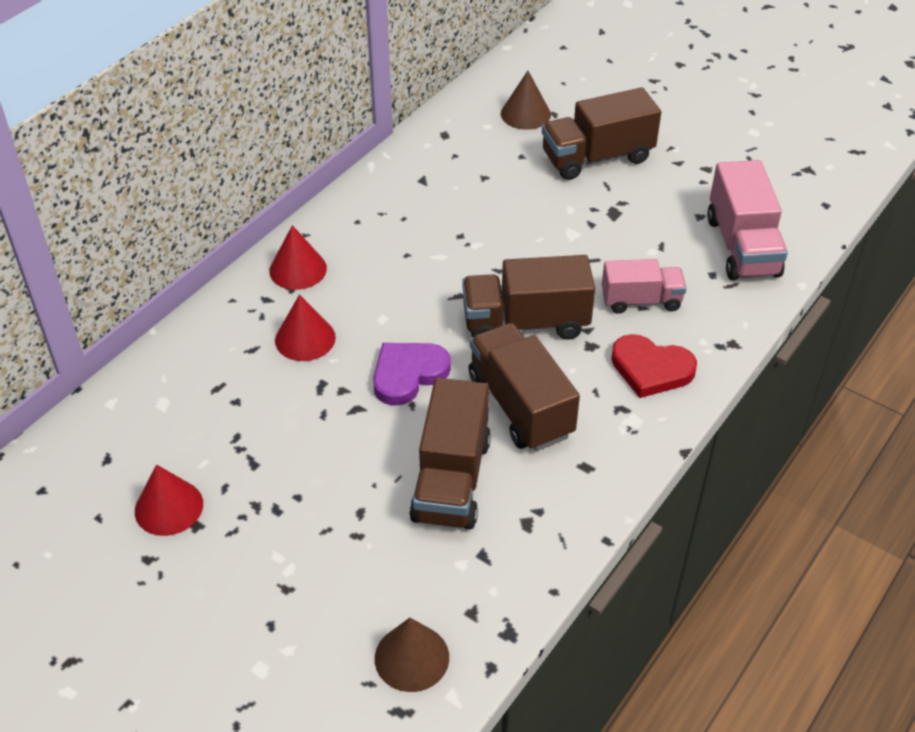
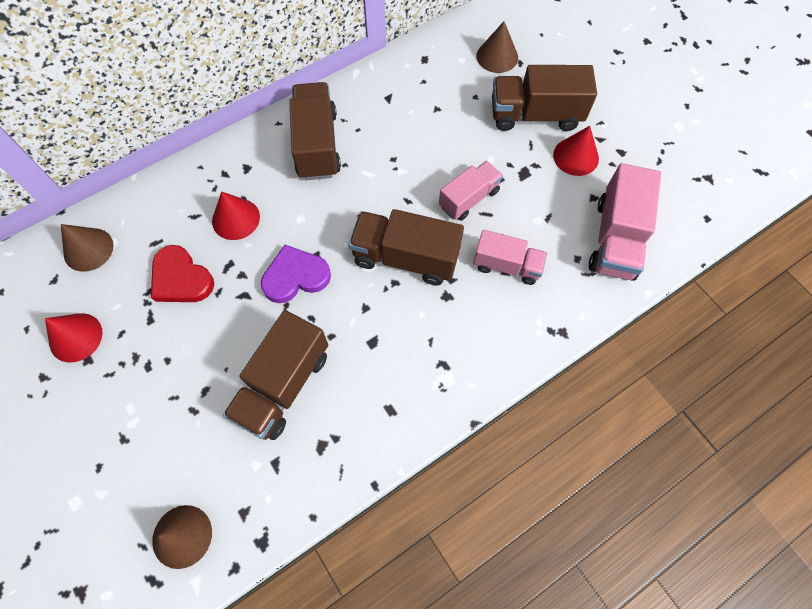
camera: 20 degrees right, 20 degrees up
red cone [269,225,327,290] -> red cone moved to [553,126,599,176]
brown truck [468,323,580,451] -> brown truck moved to [289,82,341,180]
red heart [611,334,697,398] -> red heart moved to [151,245,214,302]
none -> brown cone [61,224,114,272]
none -> pink truck [439,161,503,221]

